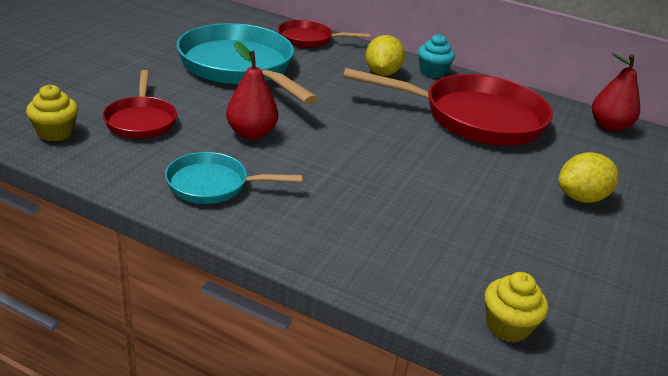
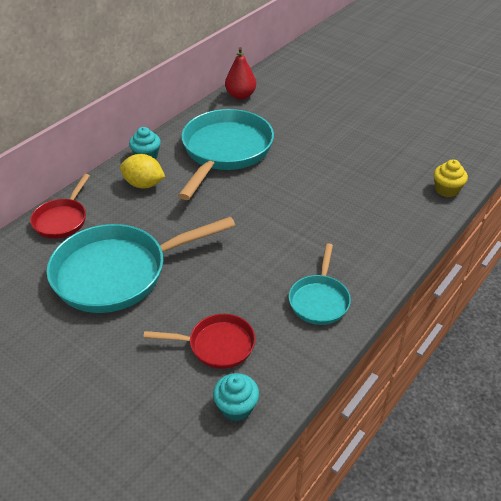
camera: 75 degrees left, 10 degrees up
yellow cupcake [26,85,78,141] -> turquoise cupcake [213,373,259,421]
red pear [226,41,278,140] -> none
red pan [343,68,553,146] -> turquoise pan [178,109,274,200]
yellow lemon [558,152,619,203] -> none

